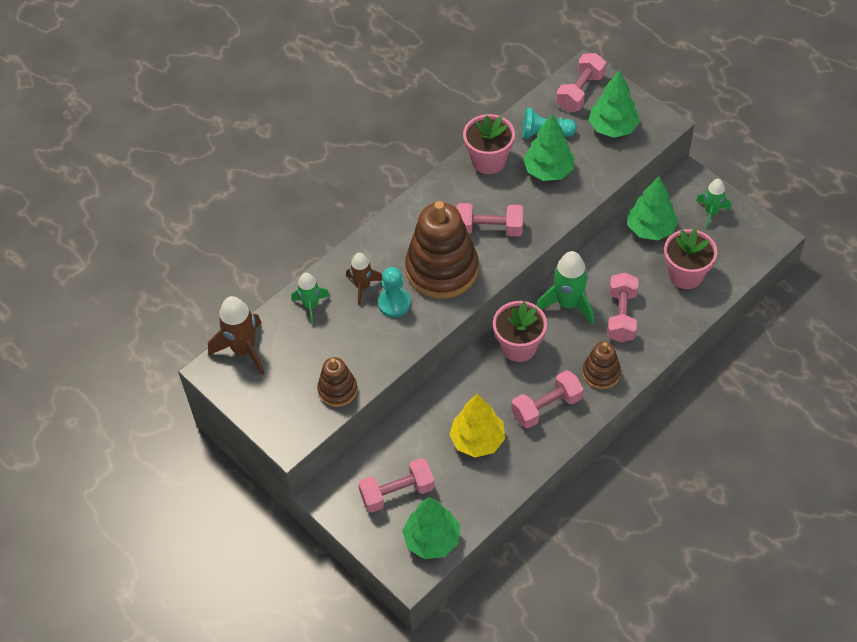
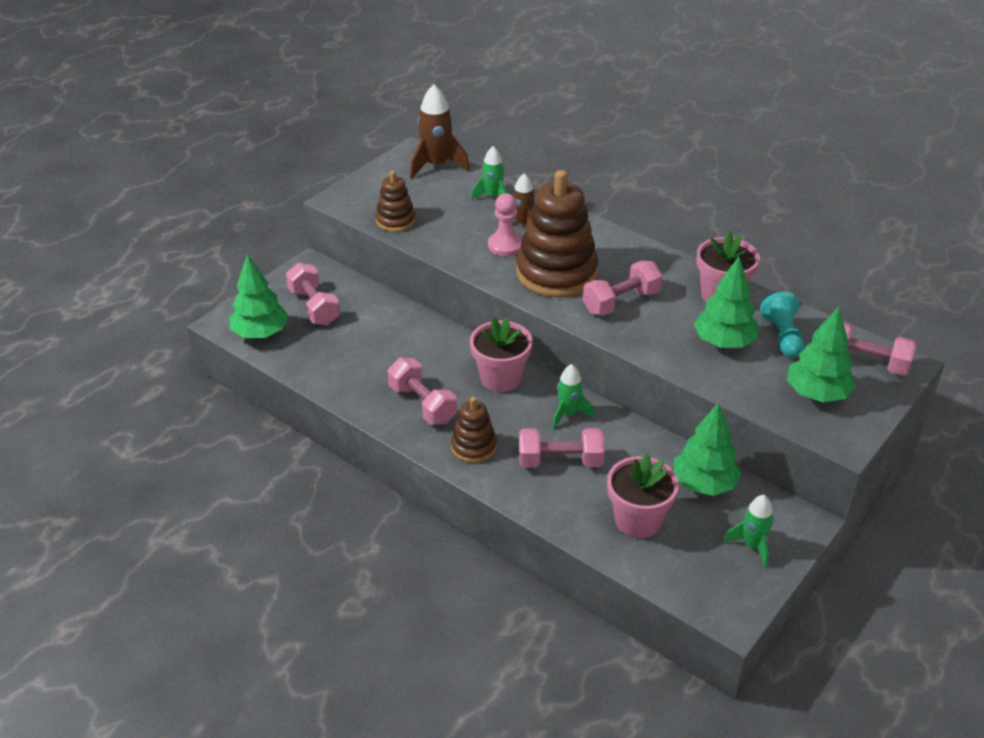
camera: 80 degrees right, 15 degrees down
turquoise pawn [378,267,411,317] -> pink pawn [488,193,522,256]
yellow tree [449,394,505,457] -> none
pink dumbbell [456,203,523,237] -> pink dumbbell turned 60 degrees clockwise [583,261,662,316]
green rocket [536,251,594,325] -> green rocket [552,364,594,429], size x0.63

